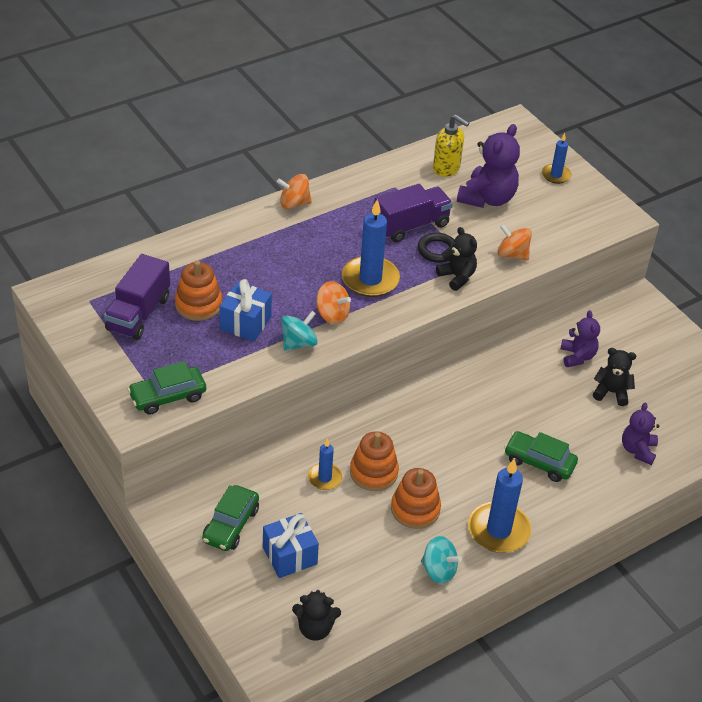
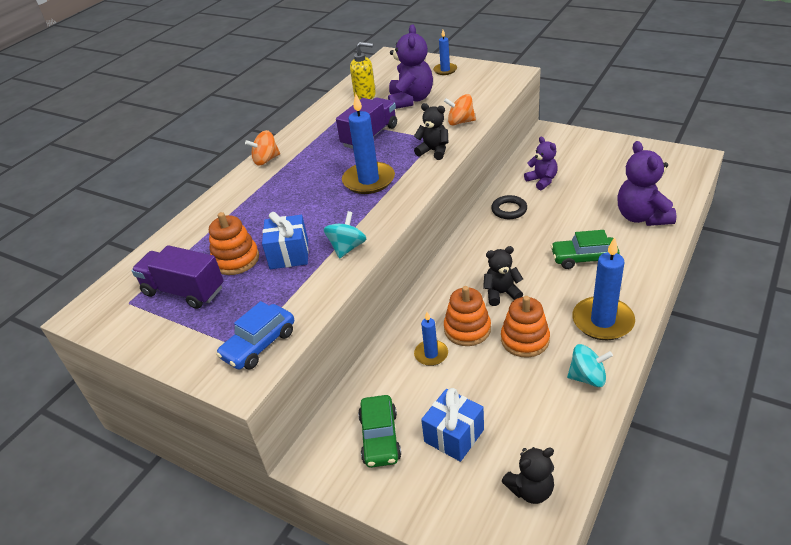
camera: 20 degrees left, 5 degrees down
purple truck [104,254,170,340] -> purple truck turned 120 degrees clockwise [131,245,224,309]
green car [127,361,206,415] -> blue car [216,301,294,370]
orange spinning top [316,281,351,324] -> none
black ring [418,233,454,263] -> black ring moved to [491,195,527,219]
black teddy bear [593,348,636,406] -> black teddy bear moved to [483,246,523,306]
purple teddy bear [622,403,660,465] -> purple teddy bear [618,141,676,226], size x1.63

